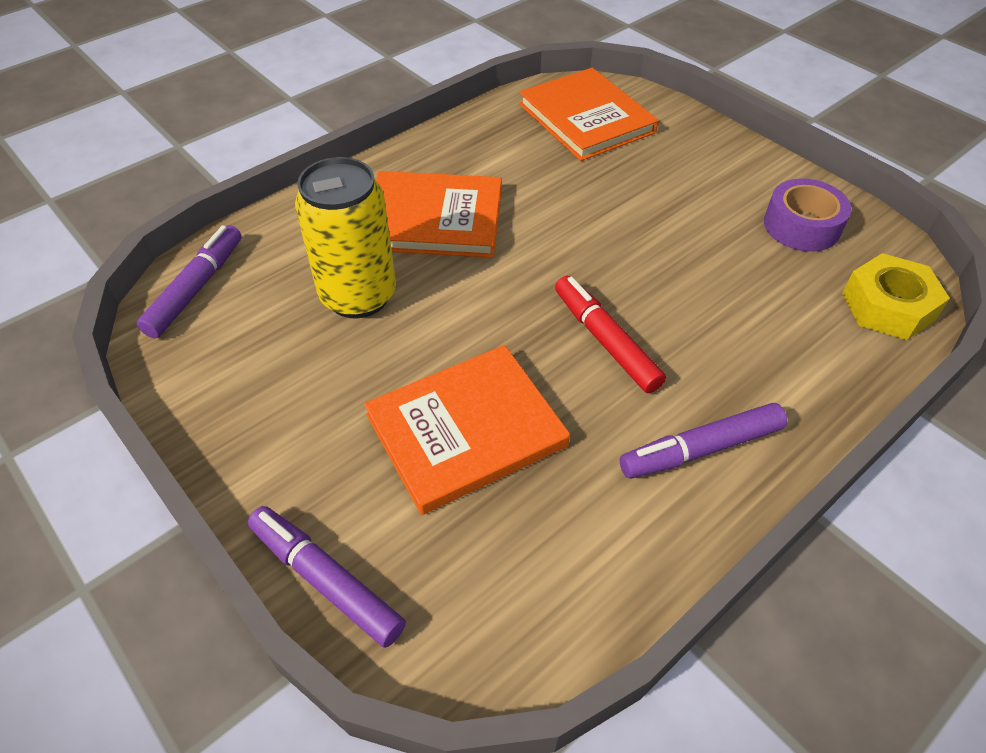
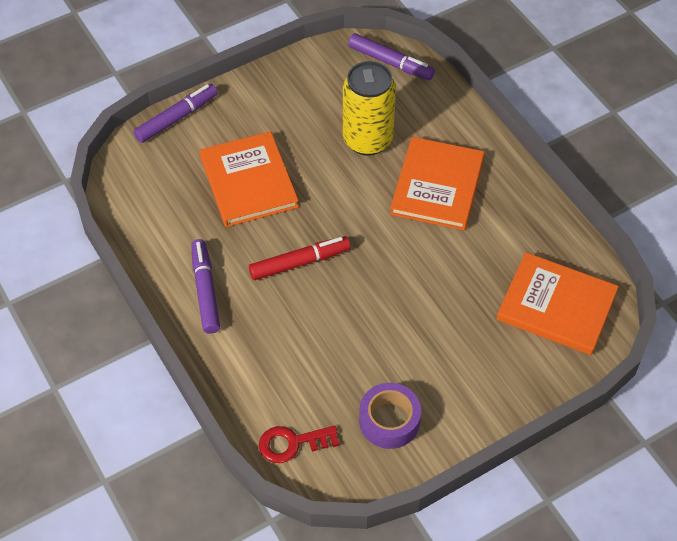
camera: 100 degrees right, 5 degrees up
orange book [519,68,659,161] -> orange book turned 45 degrees clockwise [497,252,619,355]
yellow nut [842,253,950,340] -> red key [259,425,339,463]

